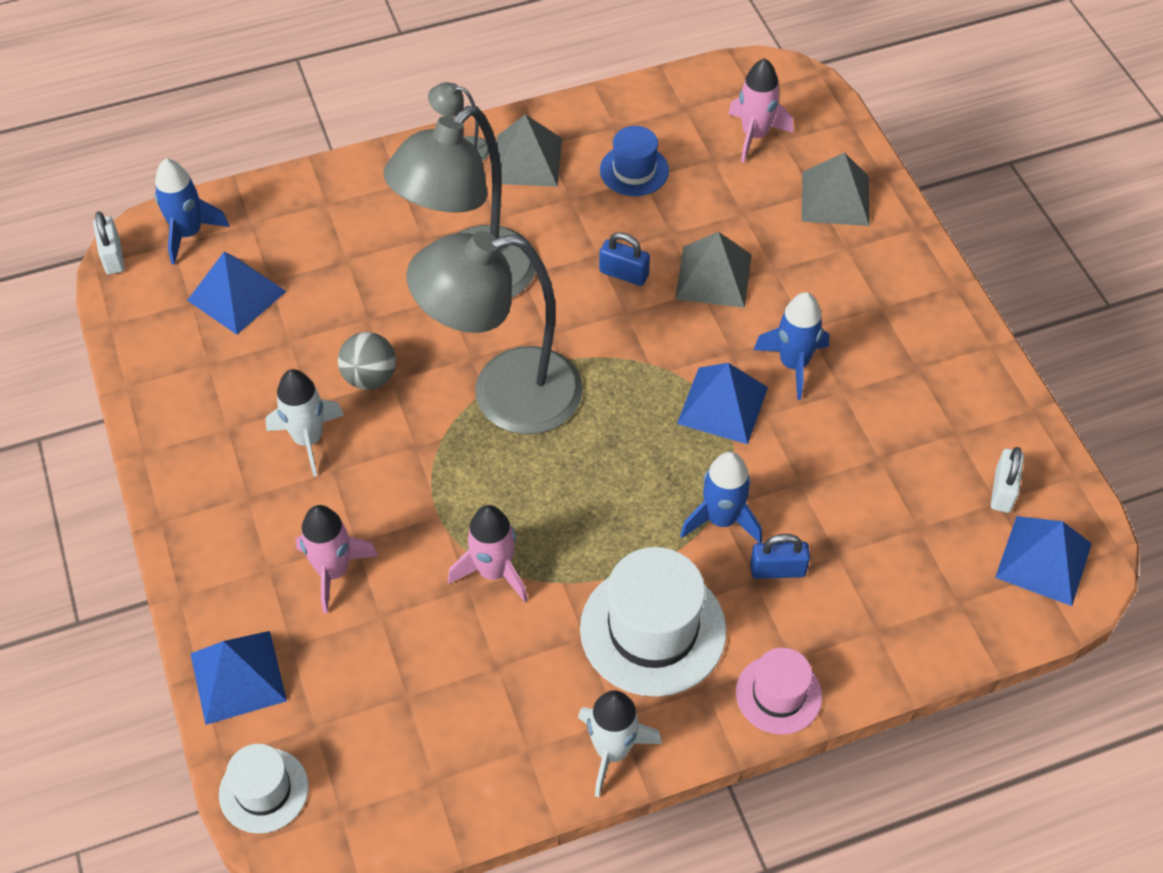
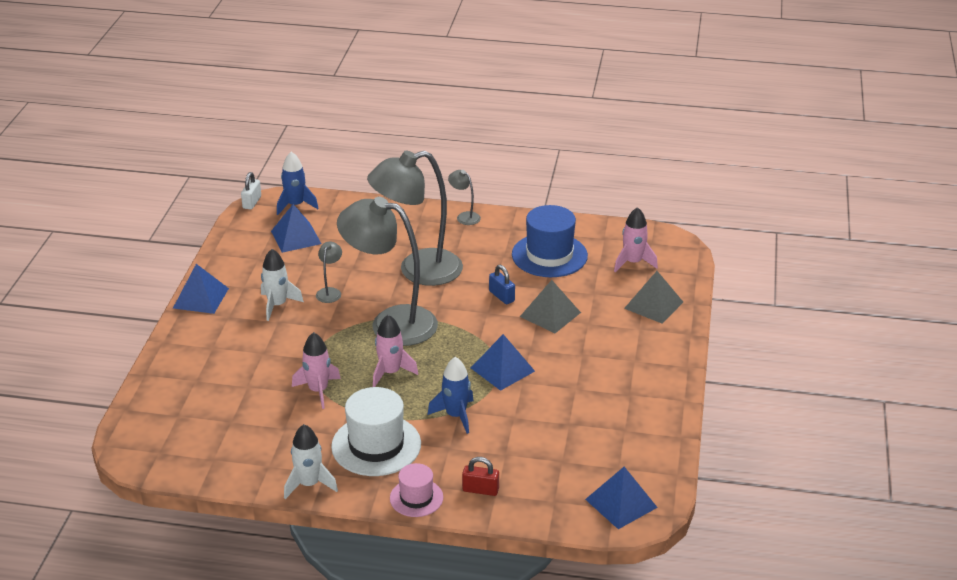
camera: 30 degrees right, 20 degrees down
blue pyramid [190,631,287,725] -> blue pyramid moved to [173,264,229,314]
white hat [219,744,309,834] -> none
pink rocket [296,505,378,614] -> pink rocket moved to [373,315,418,387]
grey ball [338,332,396,390] -> grey lamp [316,242,342,303]
grey pyramid [491,114,562,187] -> none
blue hat [600,126,669,196] -> blue hat [512,205,588,277], size x1.74
blue padlock [750,534,810,579] -> none
blue rocket [754,292,829,400] -> none
white padlock [991,447,1024,513] -> none
none -> red padlock [462,457,499,496]

